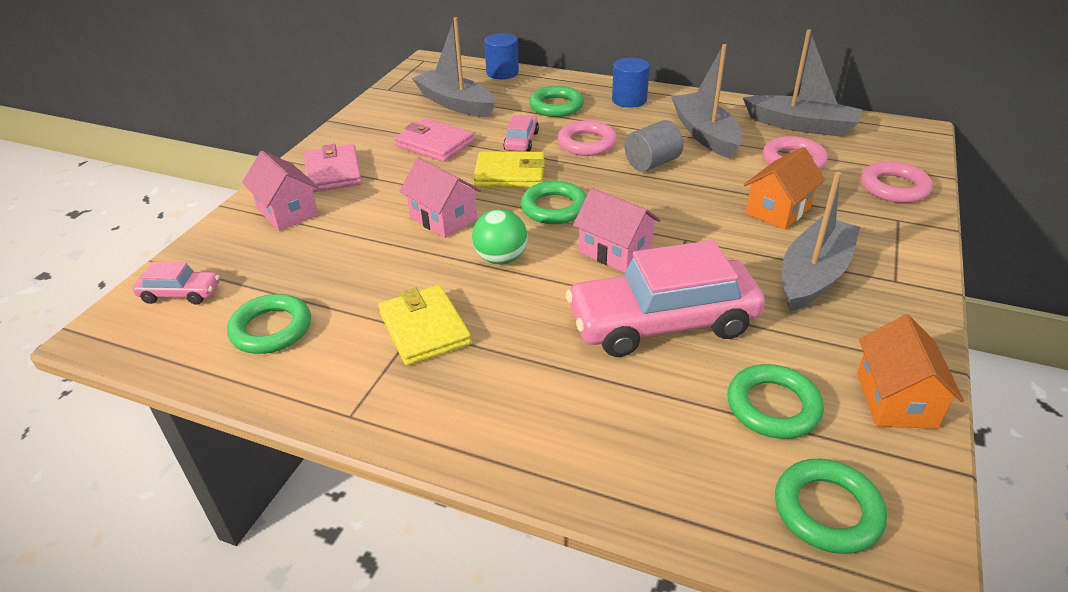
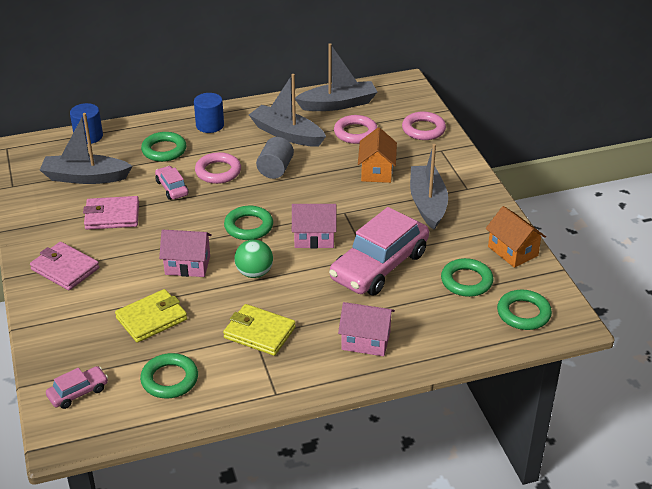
camera: 40 degrees left, 0 degrees up
pink house [242,151,319,231] -> pink house moved to [338,302,395,356]
yellow wallet [473,151,545,188] -> yellow wallet moved to [115,289,187,343]

